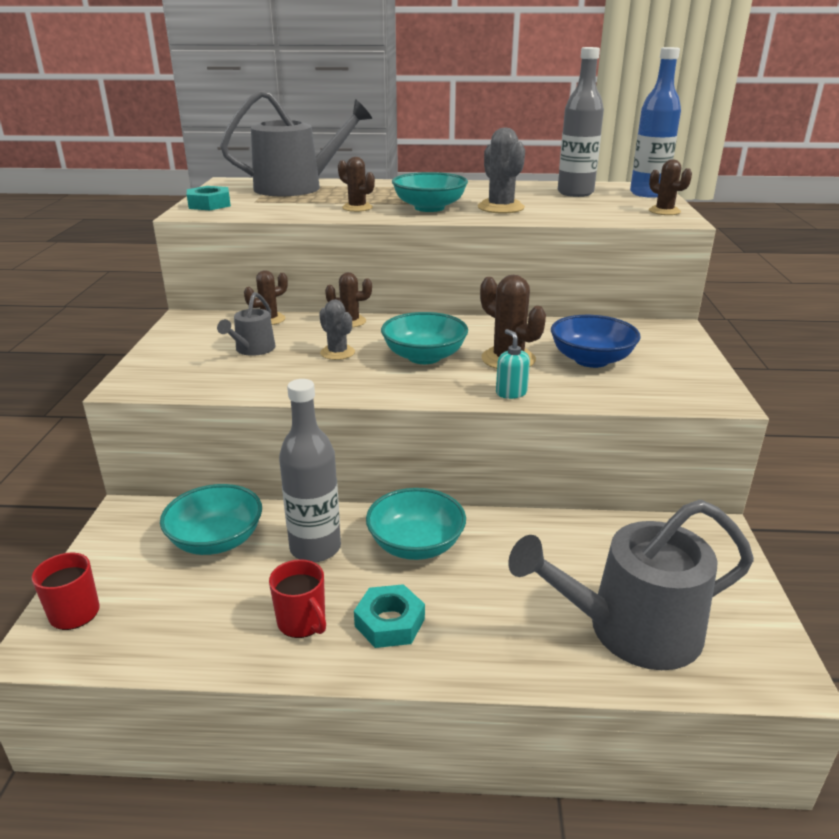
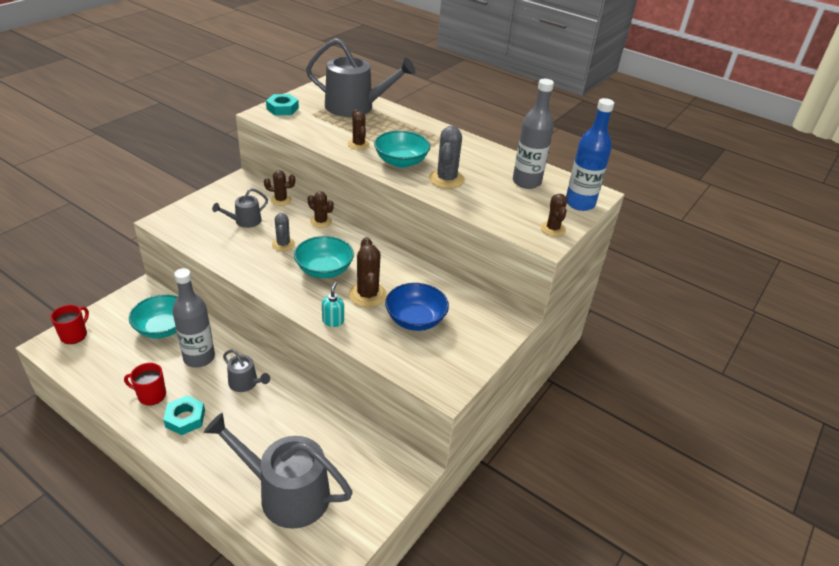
camera: 30 degrees right, 10 degrees up
red mug [269,559,326,638] -> red mug turned 105 degrees clockwise [124,363,166,405]
turquoise bowl [366,488,466,560] -> grey watering can [223,349,270,392]

